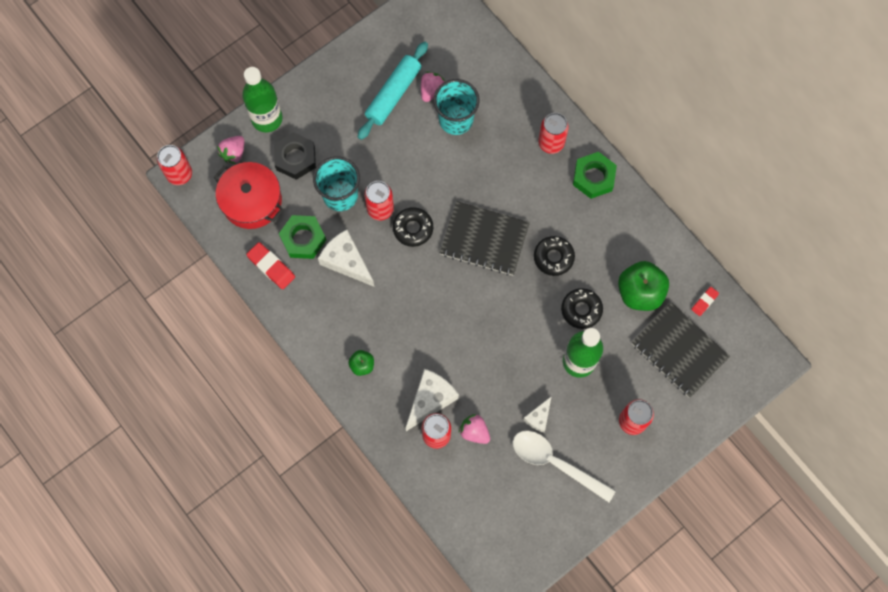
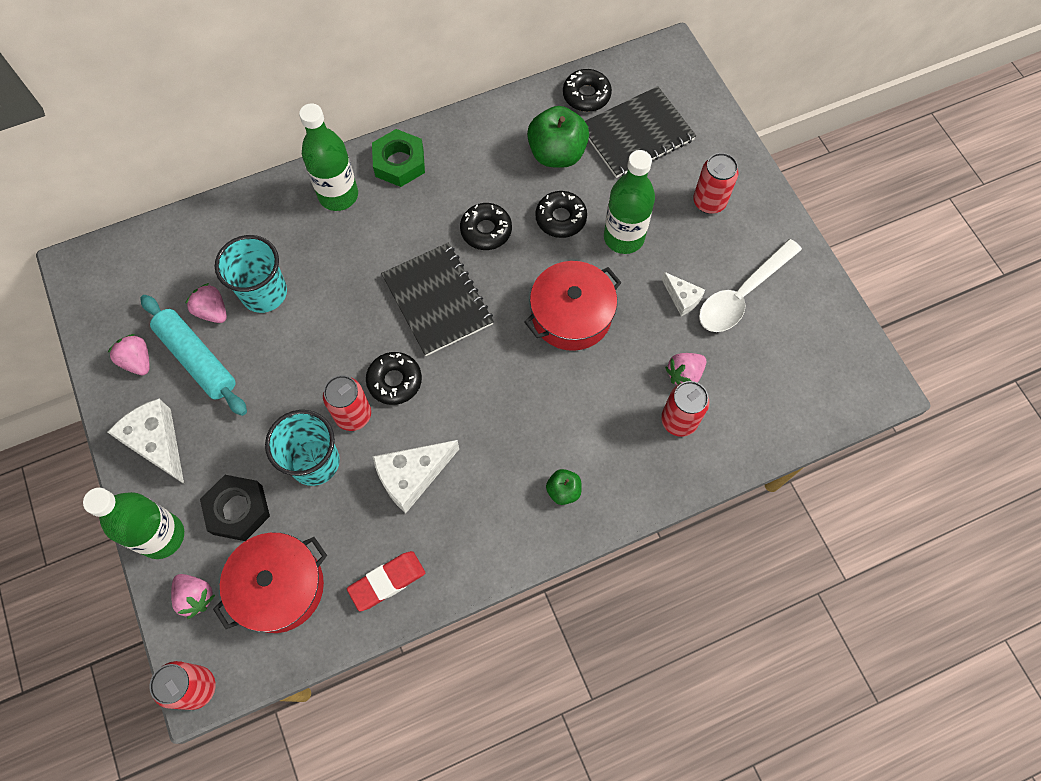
camera: 75 degrees left, 5 degrees down
green nut [279,215,326,259] -> none
white cheese [406,369,459,431] -> white cheese moved to [108,399,184,484]
black notebook [440,201,530,276] -> black notebook turned 60 degrees counterclockwise [381,242,494,356]
red can [538,113,569,154] -> green bottle [299,103,358,211]
red eraser [691,287,719,316] -> black donut [563,69,612,112]
none -> pink strawberry [107,334,150,375]
none -> red pot [524,261,622,351]

